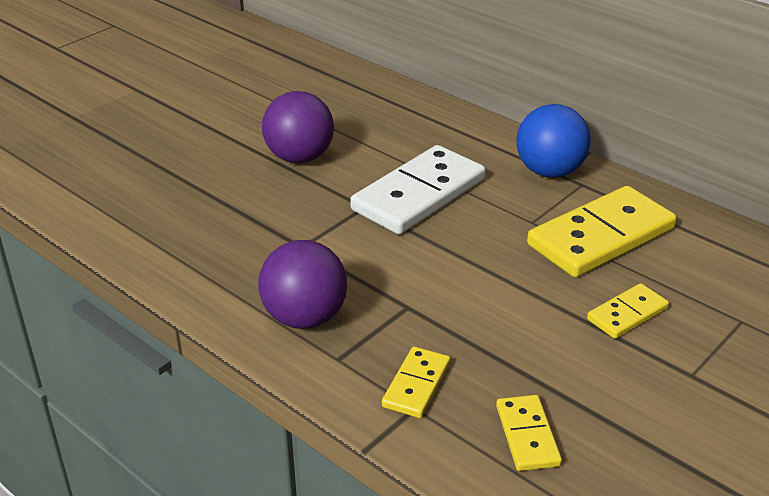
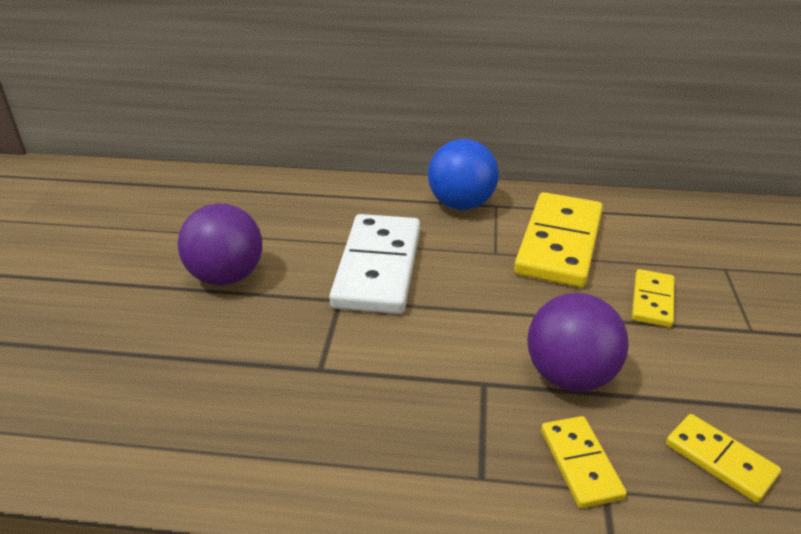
camera: 35 degrees left, 0 degrees up
purple ball [258,240,347,329] -> purple ball moved to [527,293,629,392]

